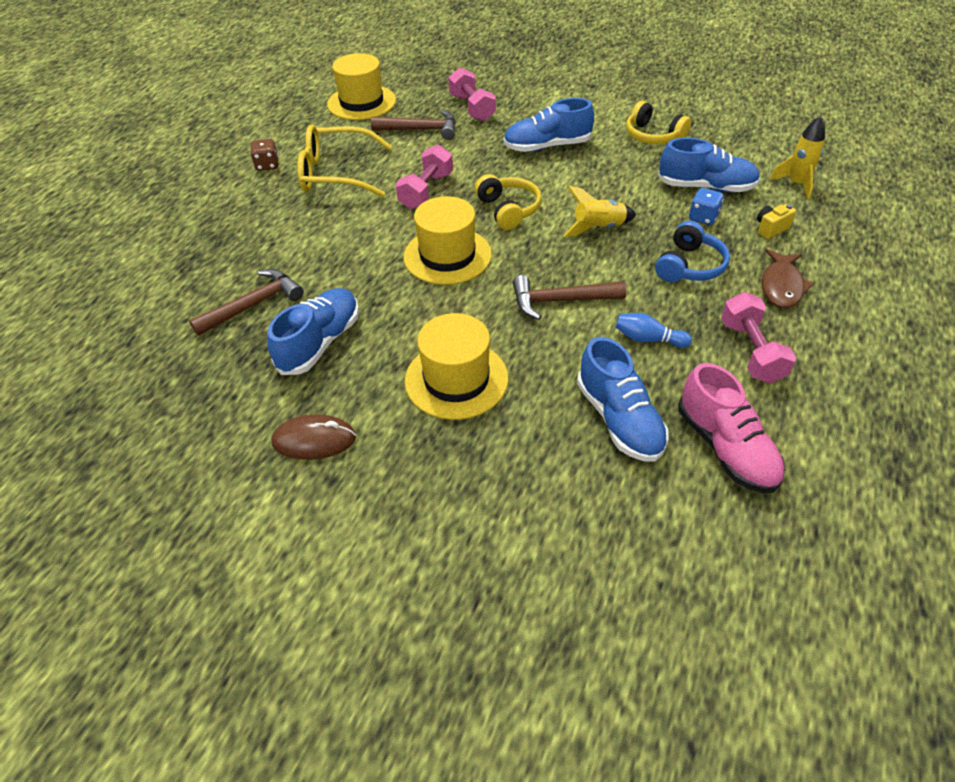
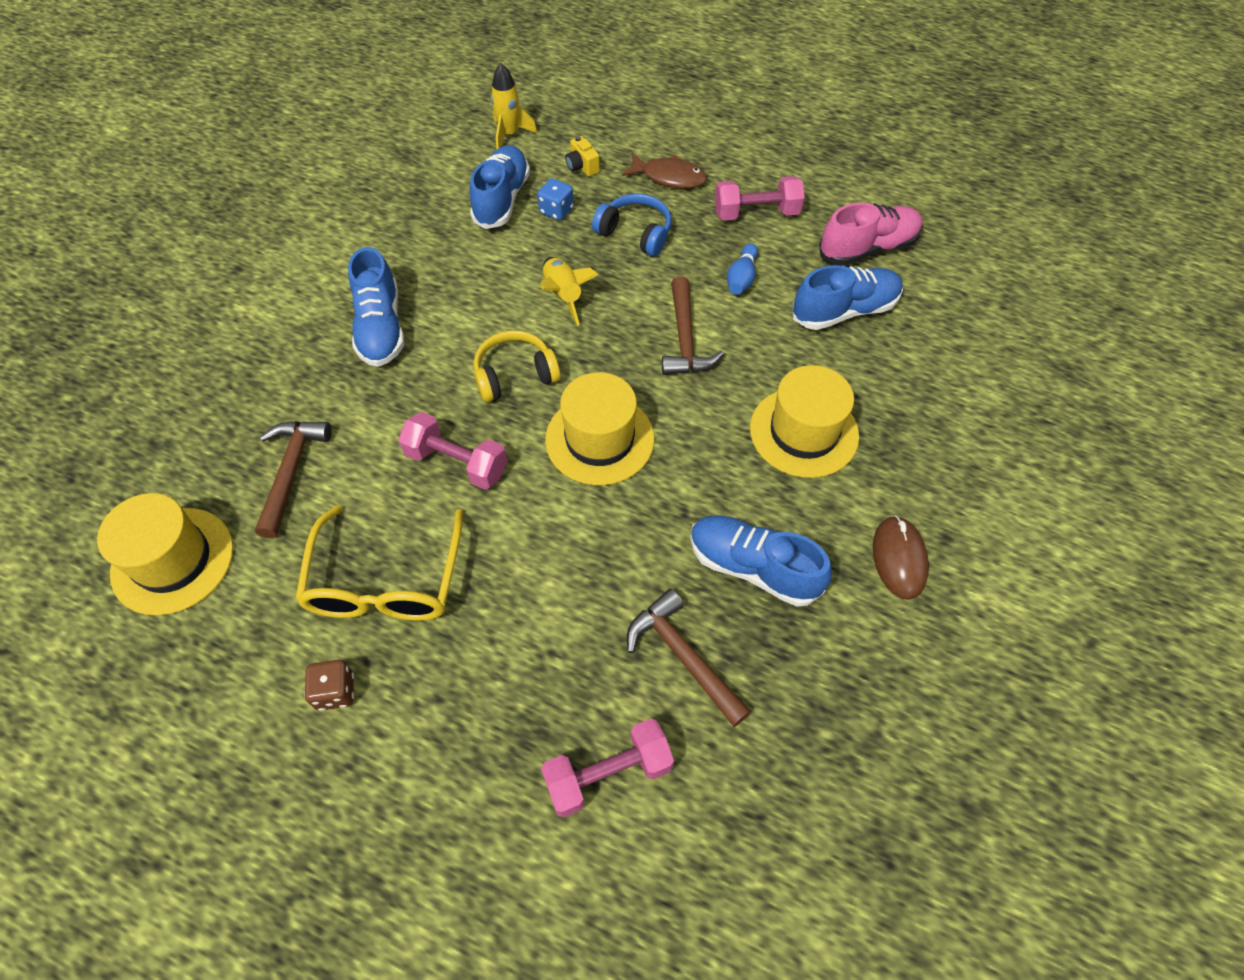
camera: 90 degrees left, 10 degrees up
pink dumbbell [448,67,496,121] -> pink dumbbell moved to [541,718,674,817]
yellow headphones [626,101,691,144] -> none

